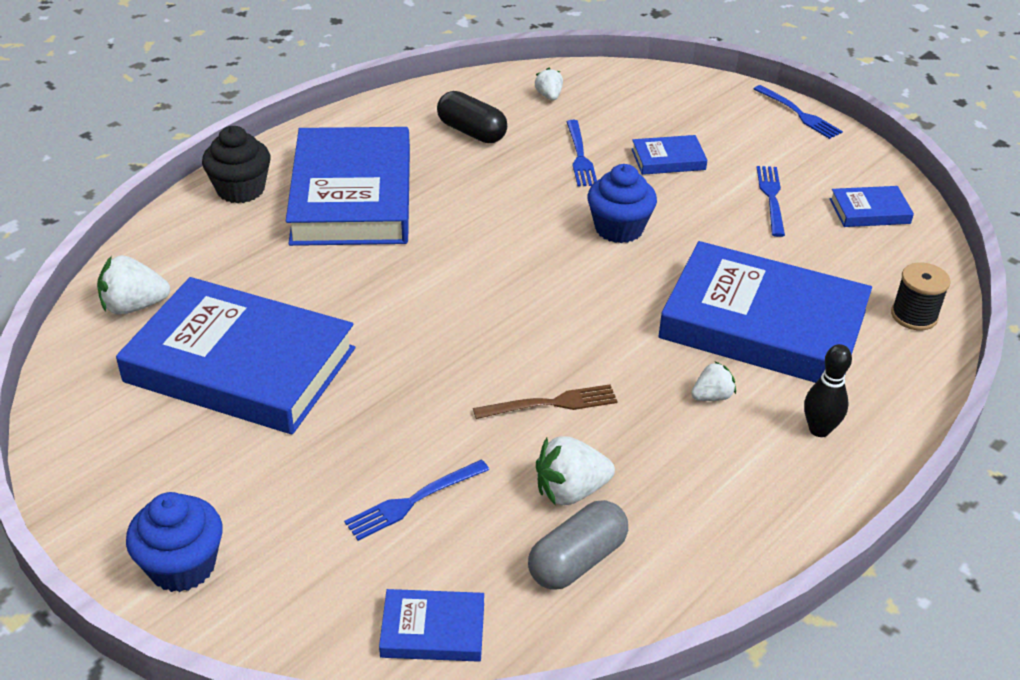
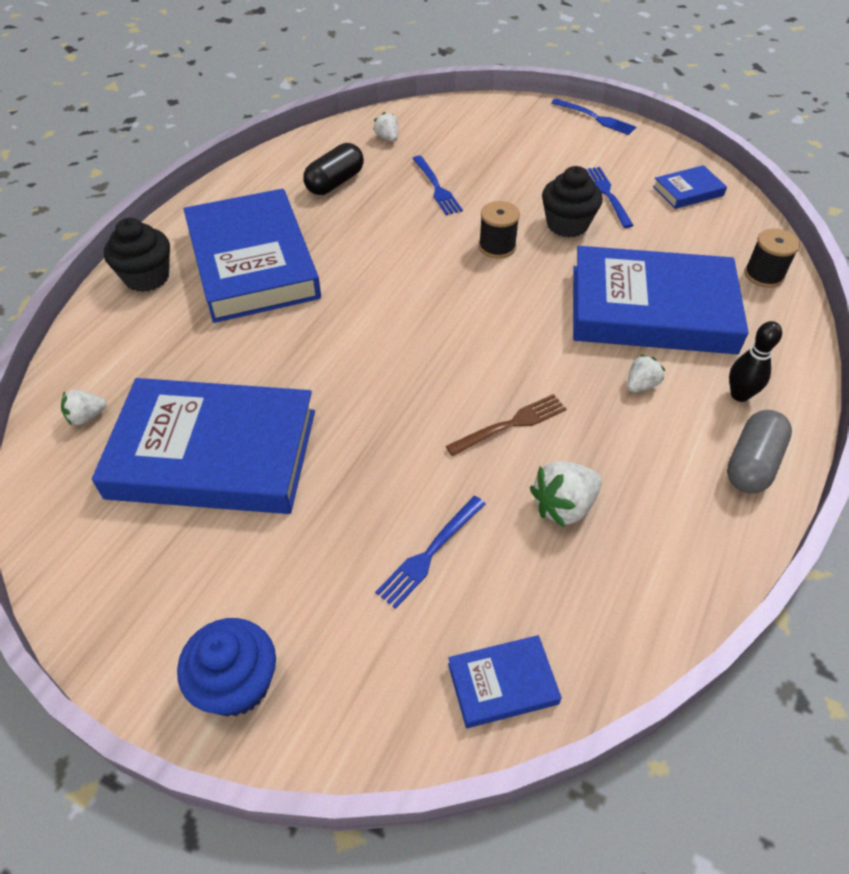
camera: 15 degrees left, 10 degrees up
white strawberry [97,255,171,315] -> white strawberry [61,390,107,426], size x0.62
black capsule [437,91,507,143] -> black capsule turned 75 degrees counterclockwise [303,143,364,195]
grey capsule [528,500,628,590] -> grey capsule moved to [727,410,792,493]
blue cupcake [588,164,657,243] -> black spool [479,201,520,259]
blue book [631,135,707,175] -> none
none -> black cupcake [542,166,603,237]

